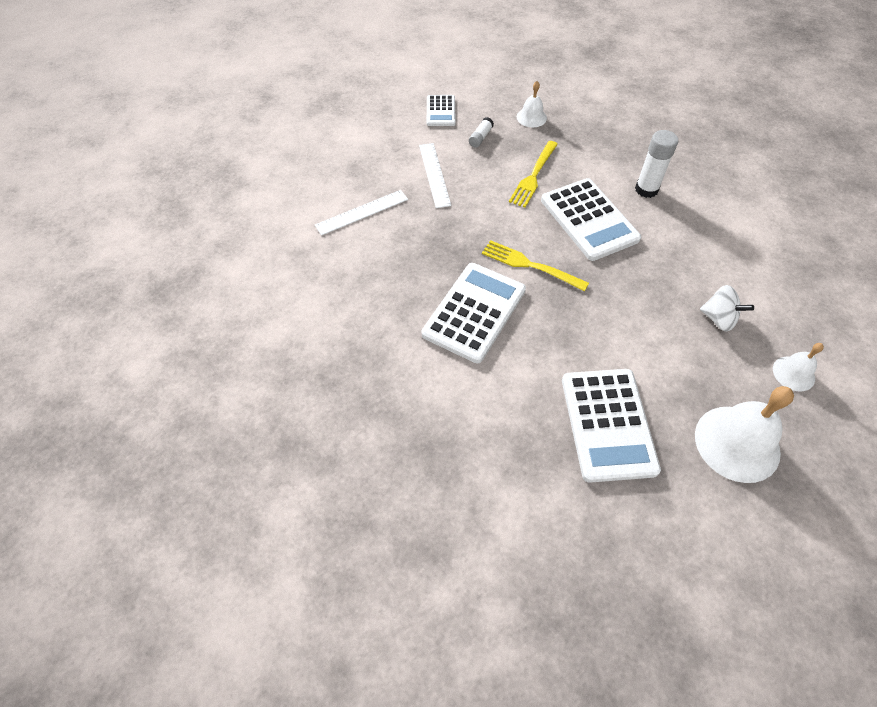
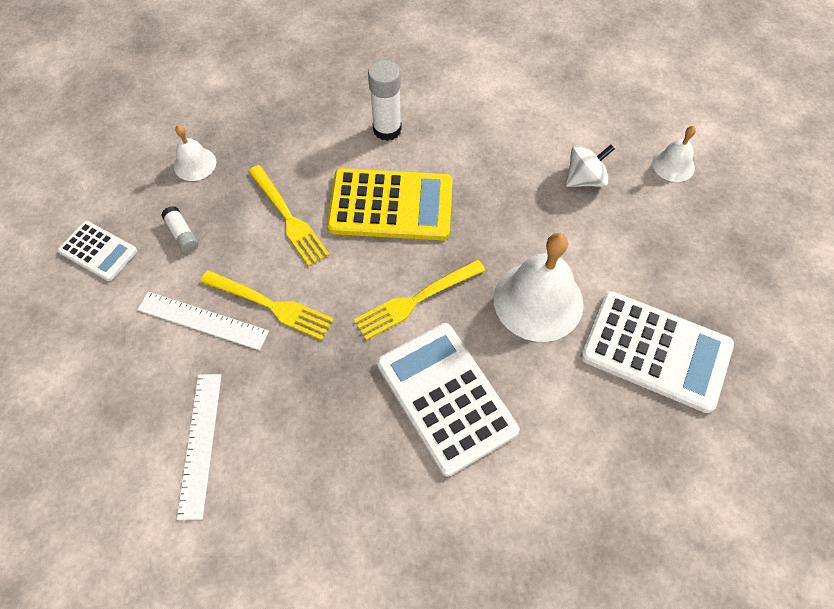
camera: 60 degrees left, 5 degrees up
white calculator [541,178,641,261] -> yellow calculator [327,168,453,240]
white bell [695,386,794,483] -> white bell moved to [494,233,584,342]
none -> yellow fork [200,270,334,340]

